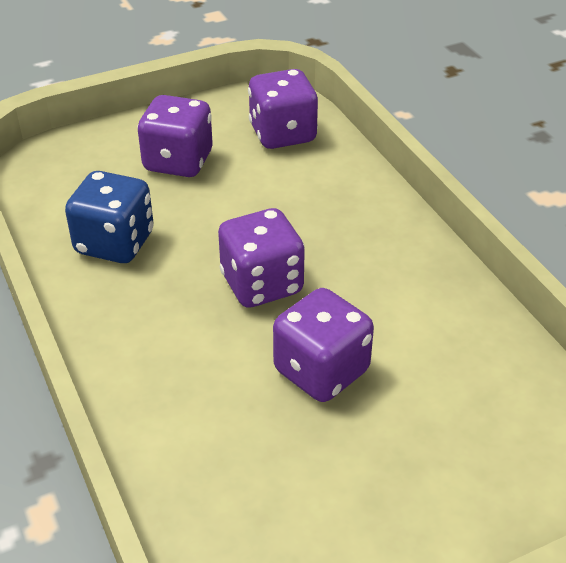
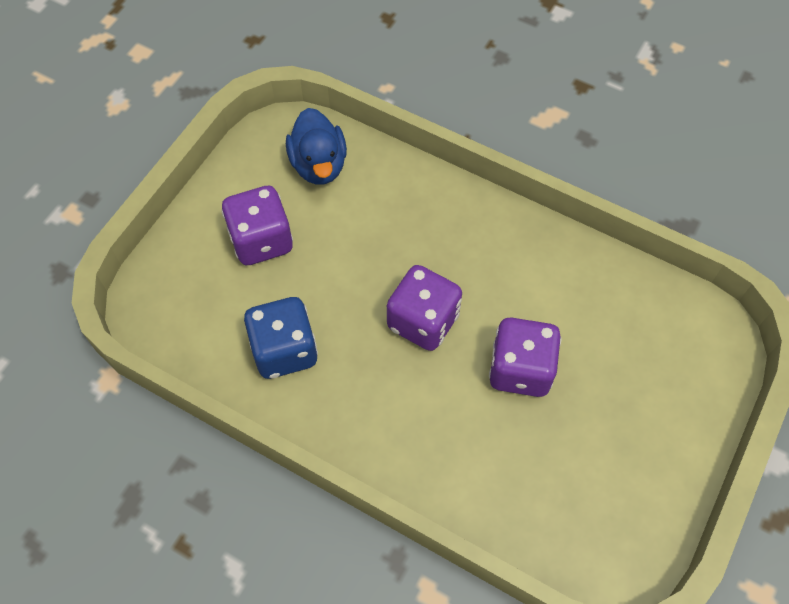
camera: 35 degrees left, 20 degrees up
purple dice [248,69,318,149] -> blue duck [286,108,347,184]

